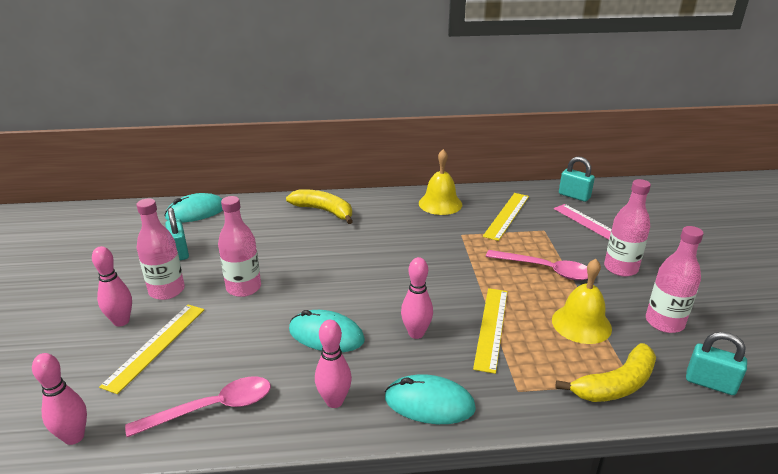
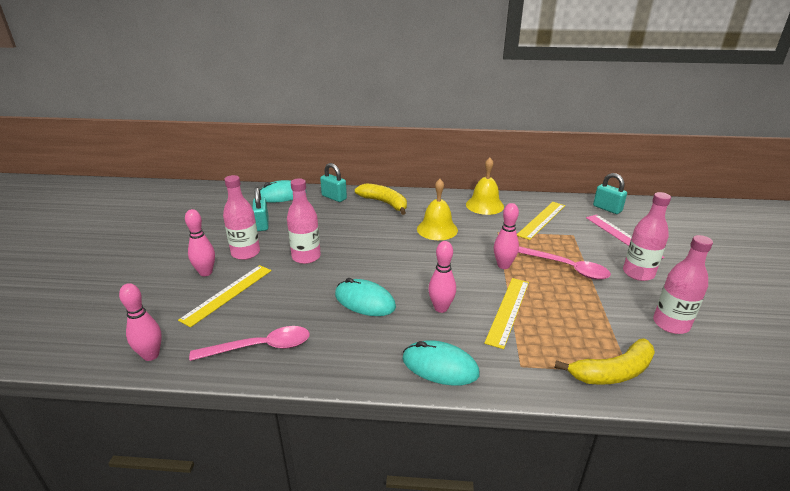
camera: 10 degrees right, 0 degrees up
pink bowling pin [315,320,352,408] -> pink bowling pin moved to [494,203,519,269]
yellow bell [552,259,612,344] -> yellow bell moved to [417,179,458,240]
turquoise padlock [686,332,747,395] -> turquoise padlock moved to [320,163,347,202]

